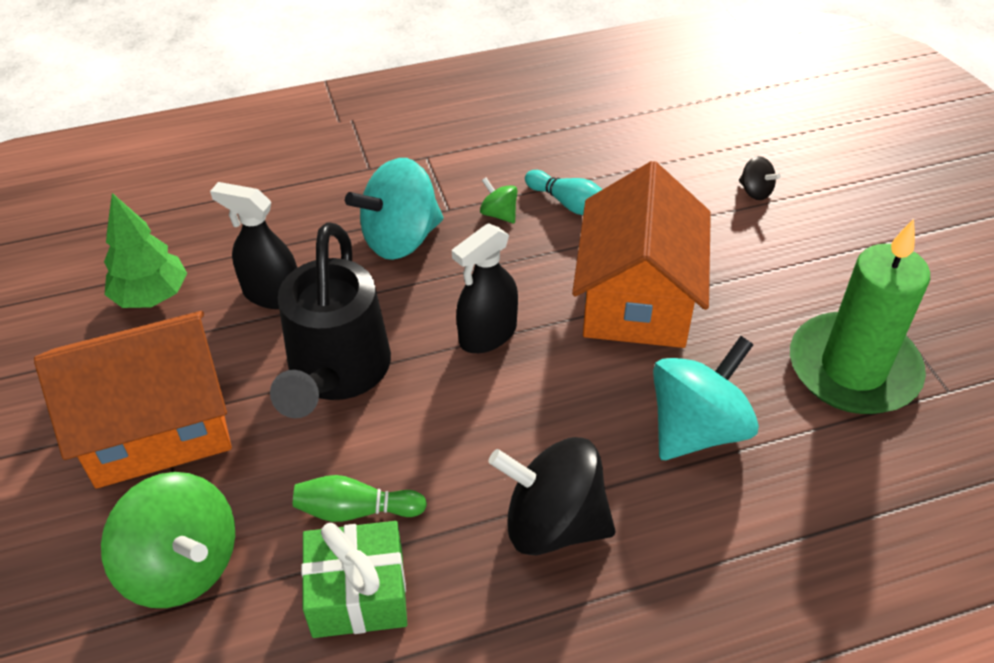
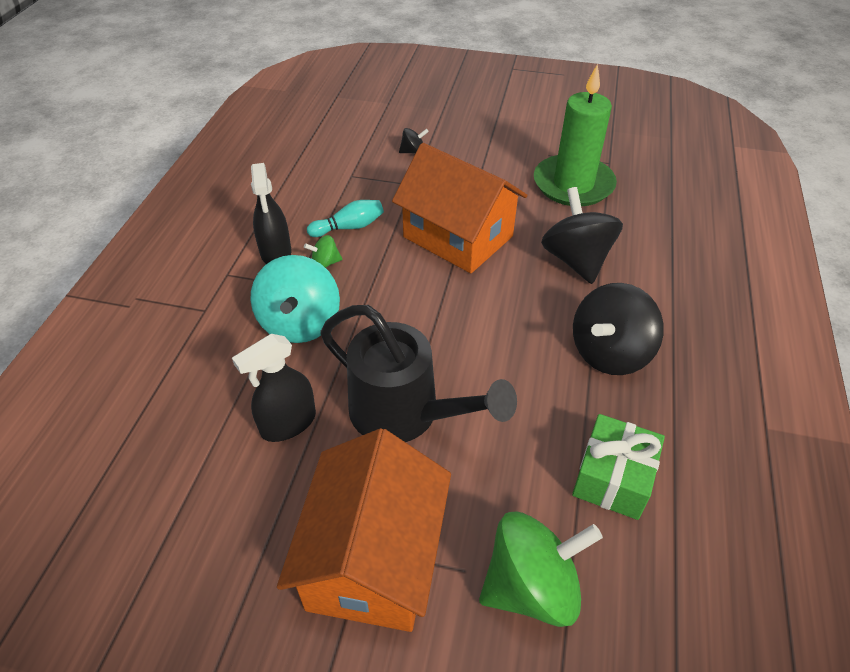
camera: 60 degrees left, 0 degrees up
green tree [104,193,187,308] -> none
green bowling pin [293,475,427,522] -> none
black spray bottle [452,223,518,353] -> black spray bottle moved to [251,163,291,264]
turquoise spinning top [653,336,759,460] -> black spinning top [541,187,623,284]

